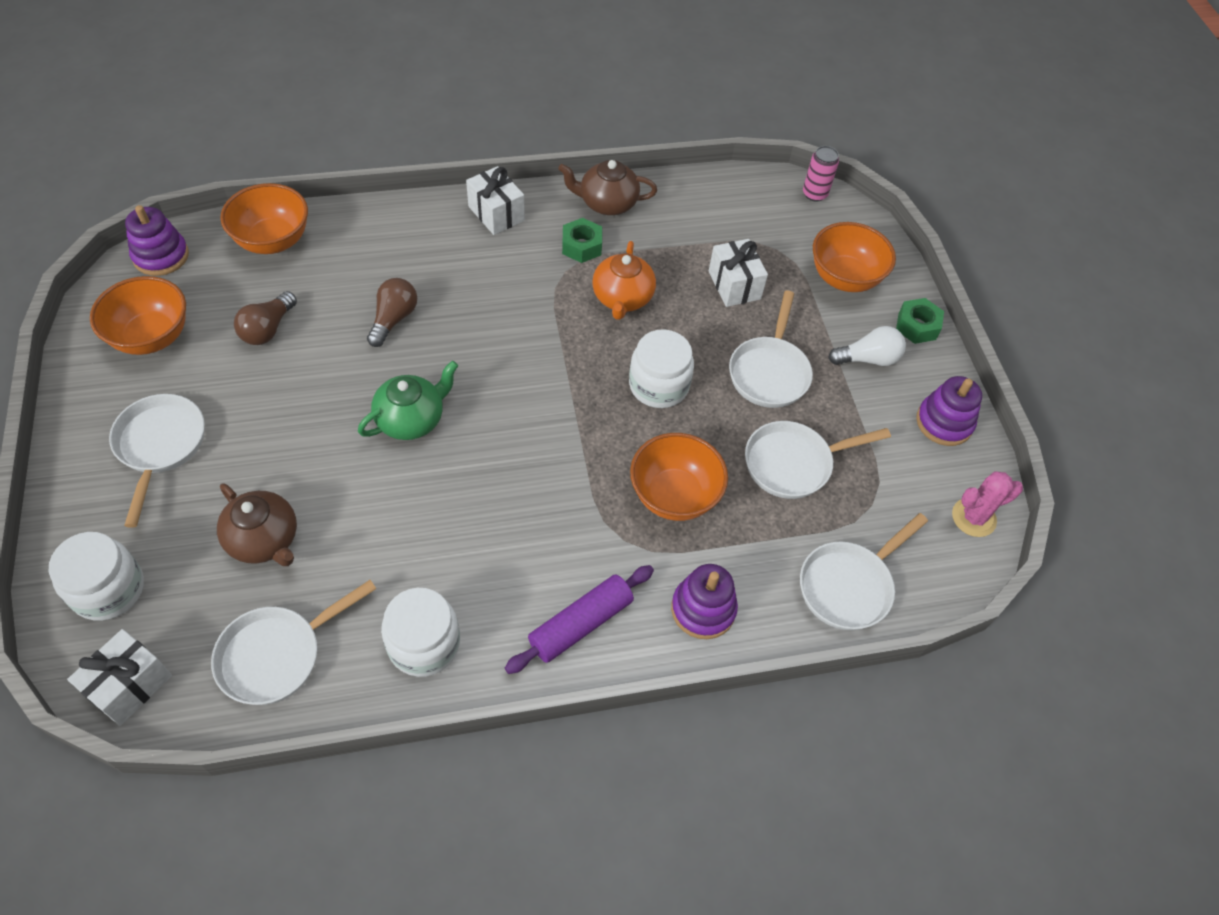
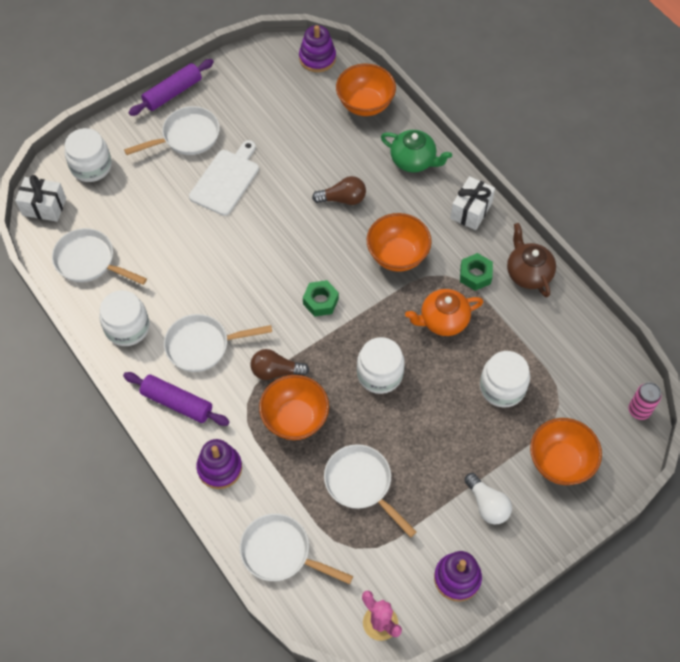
camera: 70 degrees right, 5 degrees up
orange bowl [90,276,186,355] -> orange bowl moved to [367,213,432,272]
brown teapot [217,483,297,566] -> none
brown light bulb [234,291,297,345] -> brown light bulb moved to [250,349,310,380]
green teapot [358,361,458,440] -> green teapot moved to [381,130,452,172]
white gift [709,239,768,307] -> white jar [480,351,530,408]
white pan [729,291,813,408] -> white pan moved to [164,314,272,372]
green nut [896,298,944,344] -> green nut moved to [303,280,339,317]
none -> purple rolling pin [129,59,214,116]
none -> white cutting board [189,140,259,216]

